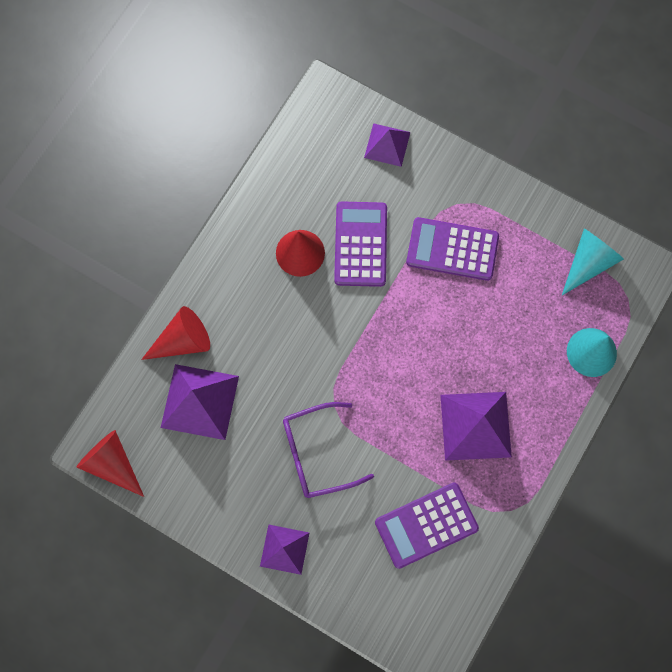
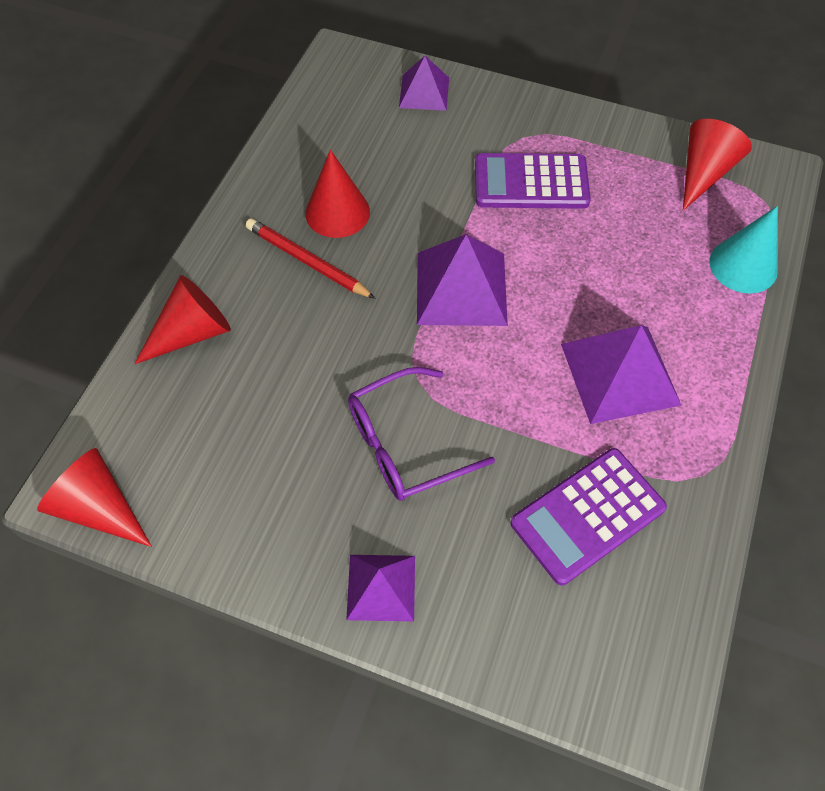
camera: 10 degrees left, 15 degrees down
purple pyramid [161,364,239,440] -> purple pyramid moved to [417,234,508,326]
purple calculator [334,201,387,287] -> none
turquoise cone [562,229,624,295] -> red cone [683,119,752,211]
none -> red pencil [246,218,376,299]

